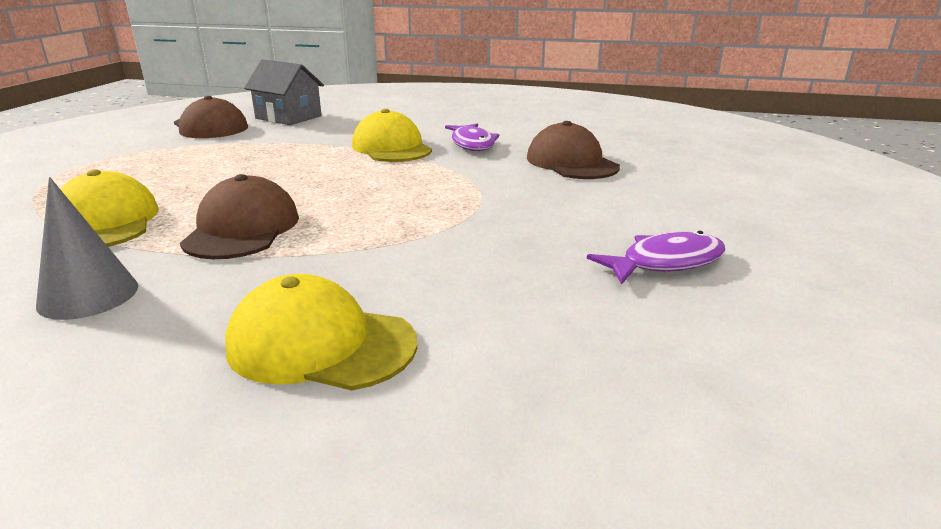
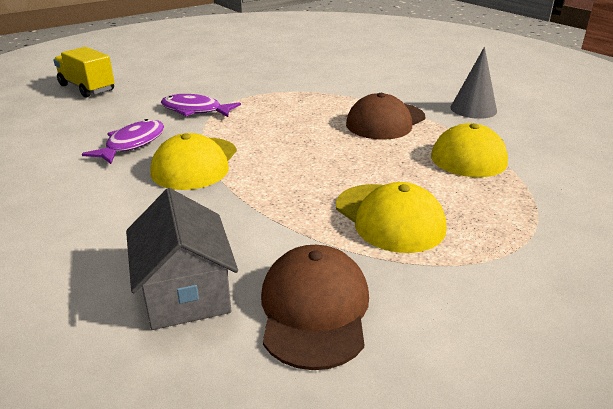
camera: 140 degrees left, 5 degrees up
yellow cap [225,274,417,391] -> yellow cap moved to [336,182,446,253]
brown cap [527,121,620,179] -> none
purple fish [587,231,725,285] -> purple fish moved to [161,94,241,117]
none -> yellow truck [53,47,115,97]

